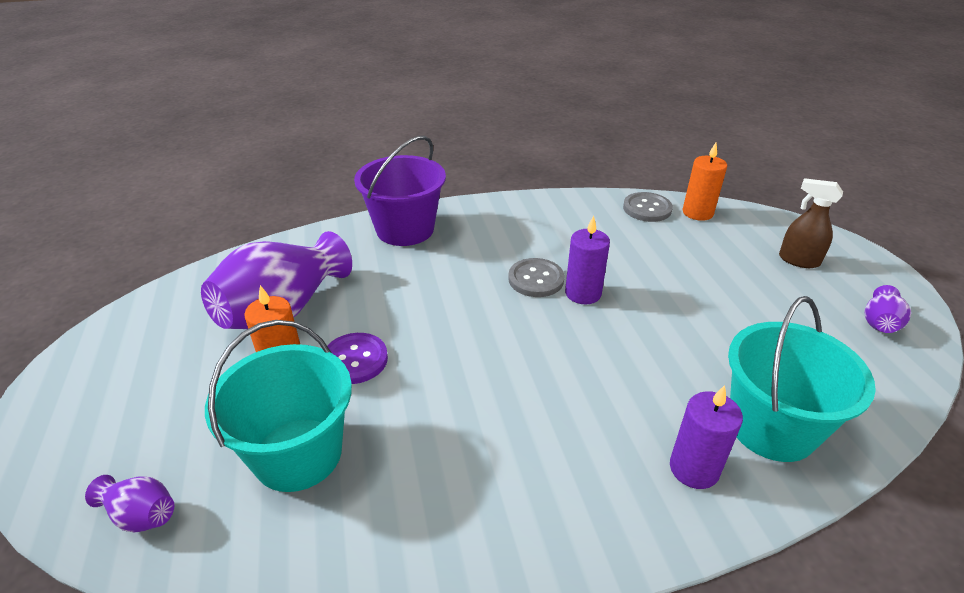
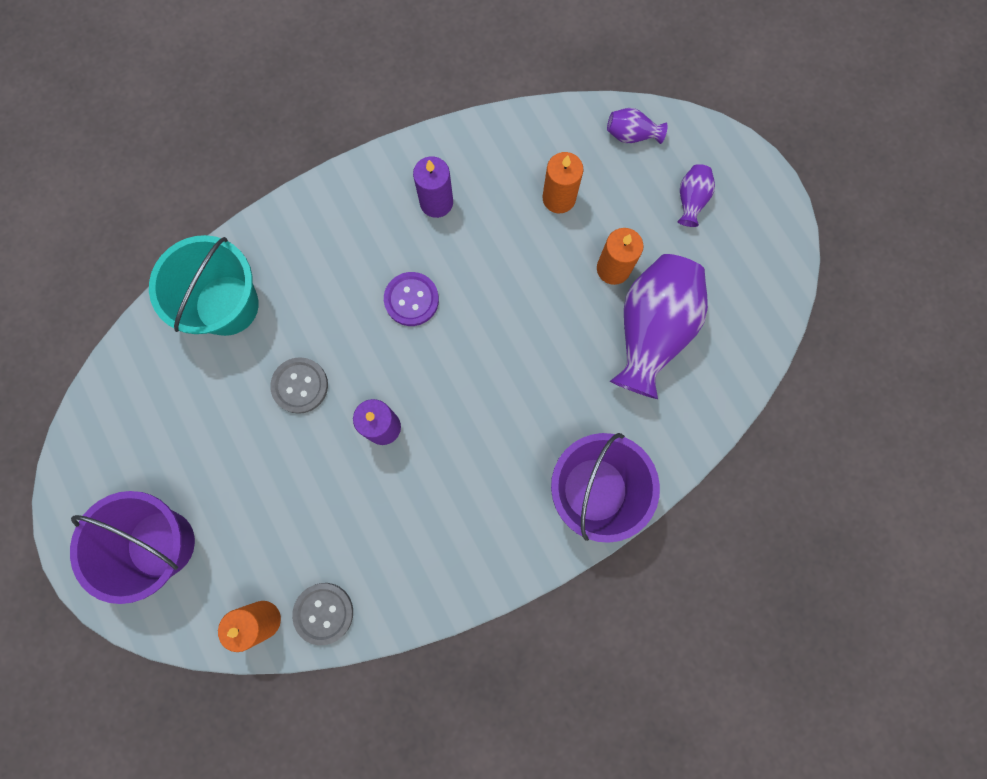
camera: 165 degrees right, 40 degrees up
turquoise bucket [205,320,352,492] -> orange candle [543,152,583,213]
purple button [327,333,388,384] -> purple button moved to [384,272,439,326]
grey button [508,258,565,297] -> grey button moved to [270,357,328,414]
purple candle [670,385,743,489] -> purple candle moved to [413,156,453,218]
brown spray bottle [779,178,843,268] -> purple bucket [70,491,195,604]
purple vase [864,285,911,333] -> purple vase moved to [678,164,715,227]

